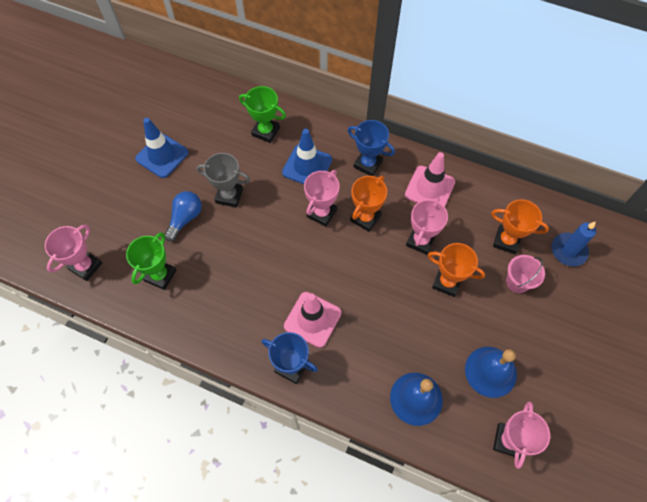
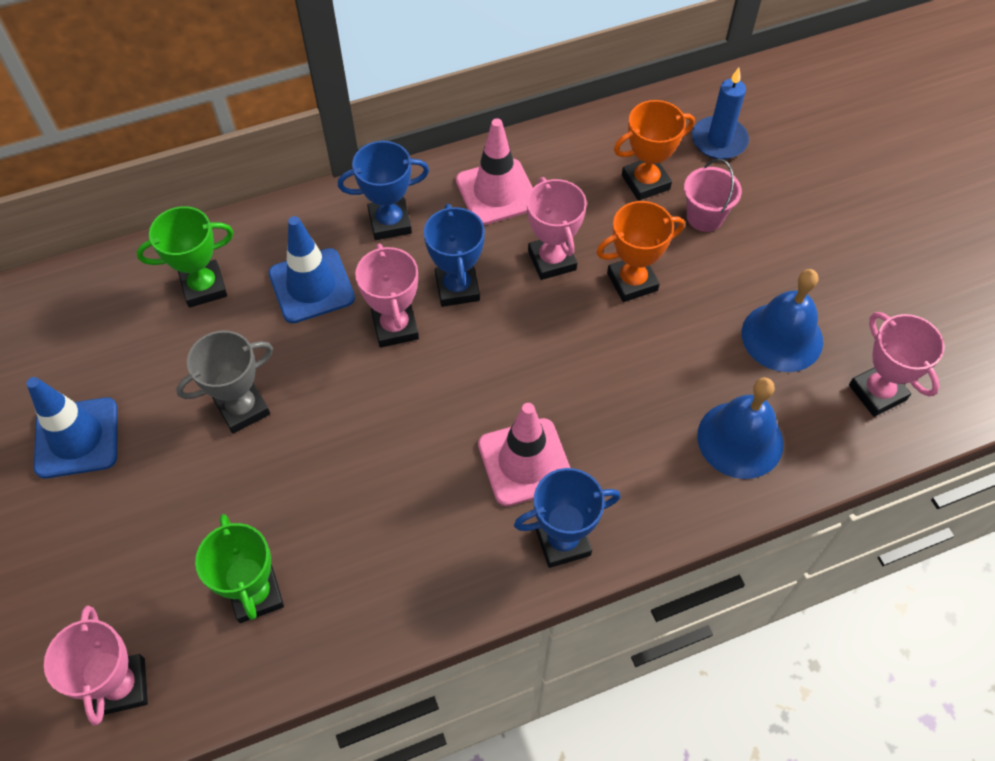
camera: 45 degrees left, 5 degrees down
blue light bulb [165,191,202,242] -> none
orange trophy [350,176,387,232] -> blue trophy [424,204,485,307]

